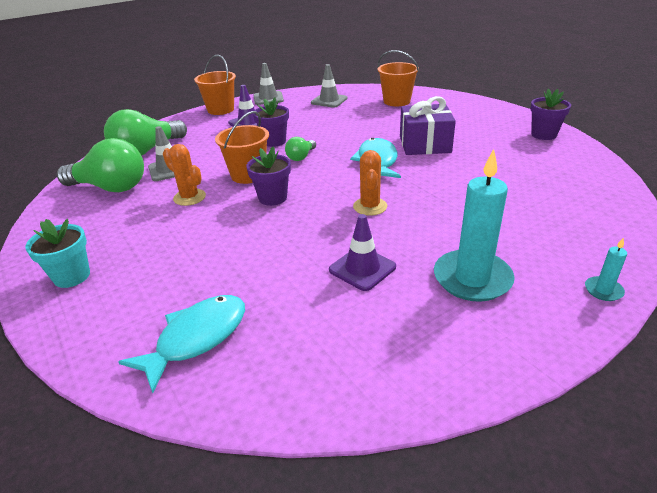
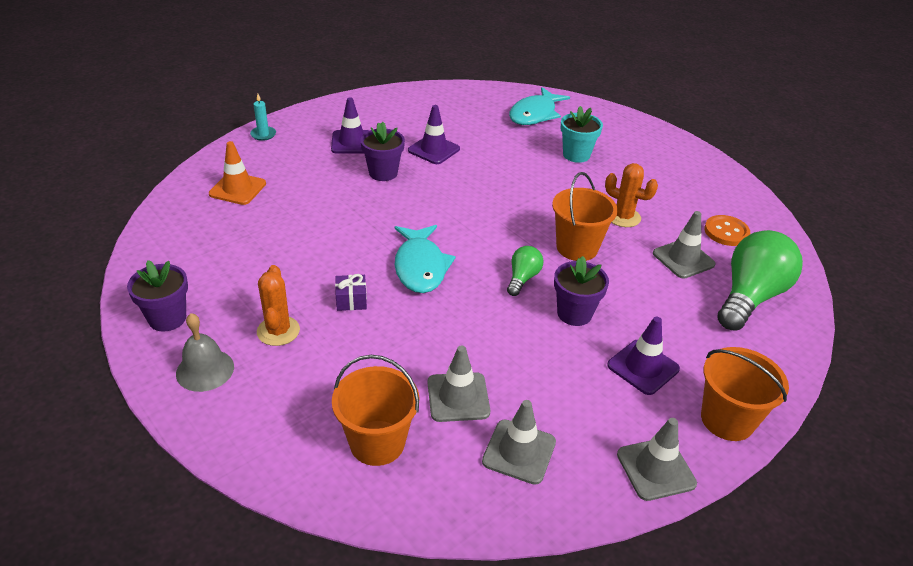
camera: 170 degrees right, 5 degrees up
turquoise flower pot [25,219,90,288] -> turquoise flower pot moved to [561,106,603,163]
green light bulb [57,138,144,192] -> orange button [704,215,750,246]
purple flower pot [246,147,291,206] -> purple flower pot moved to [360,122,405,181]
orange cactus [353,150,387,216] -> orange cactus moved to [257,265,300,346]
purple gift [400,96,456,155] -> purple gift [335,274,367,311], size x0.45
turquoise candle [434,149,515,302] -> purple traffic cone [331,97,370,154]
none -> grey bell [176,313,234,392]
none -> orange traffic cone [209,141,266,205]
none -> grey traffic cone [428,345,490,422]

